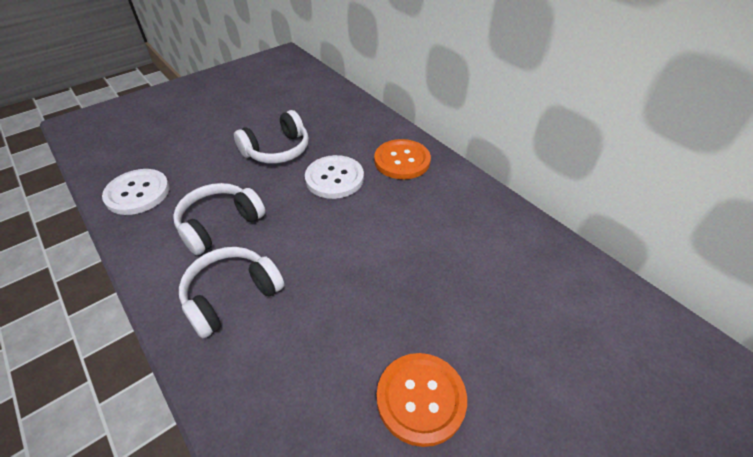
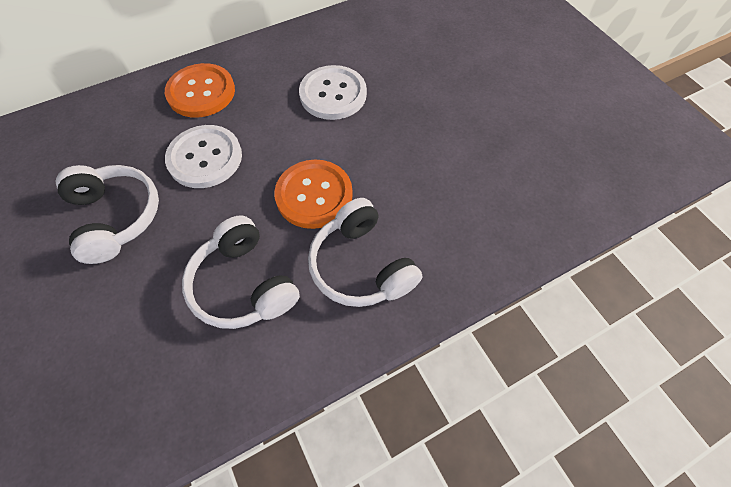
camera: 80 degrees left, 15 degrees up
white button [102,169,170,215] -> white button moved to [299,65,367,120]
orange button [377,353,467,447] -> orange button moved to [274,160,353,229]

